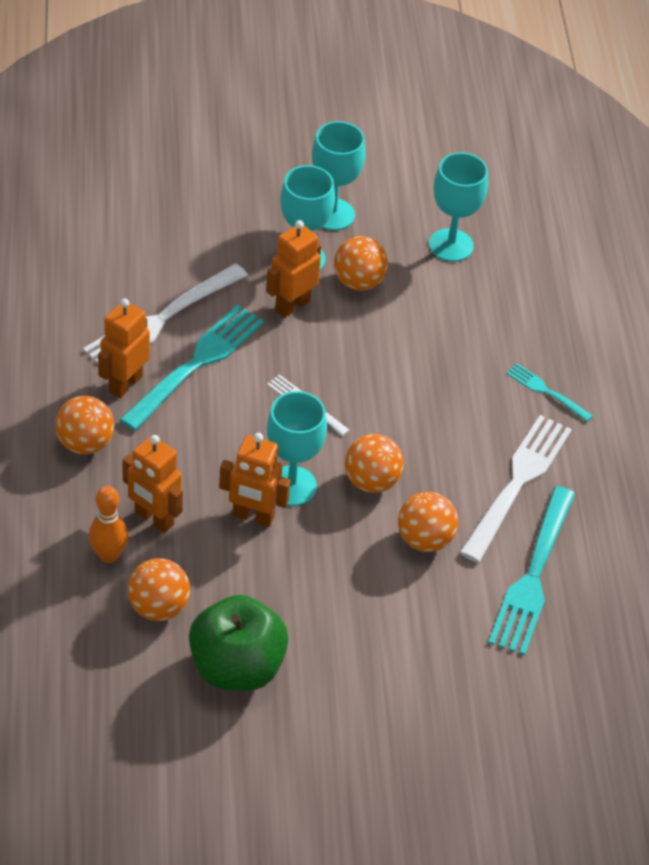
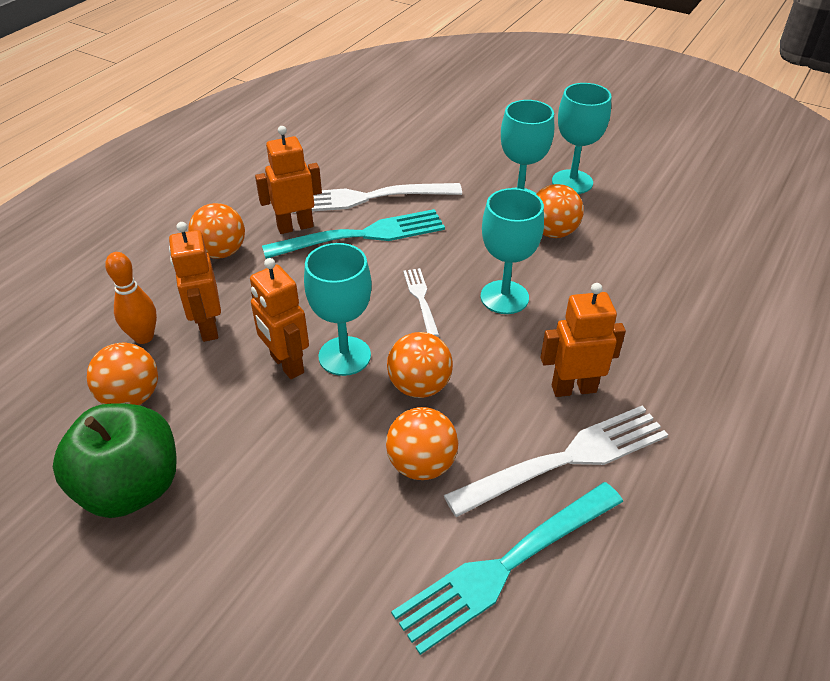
camera: 40 degrees right, 5 degrees down
orange robot [266,220,321,318] -> orange robot moved to [541,283,626,397]
turquoise goblet [429,152,488,262] -> turquoise goblet moved to [480,188,544,314]
turquoise fork [506,363,593,422] -> none

